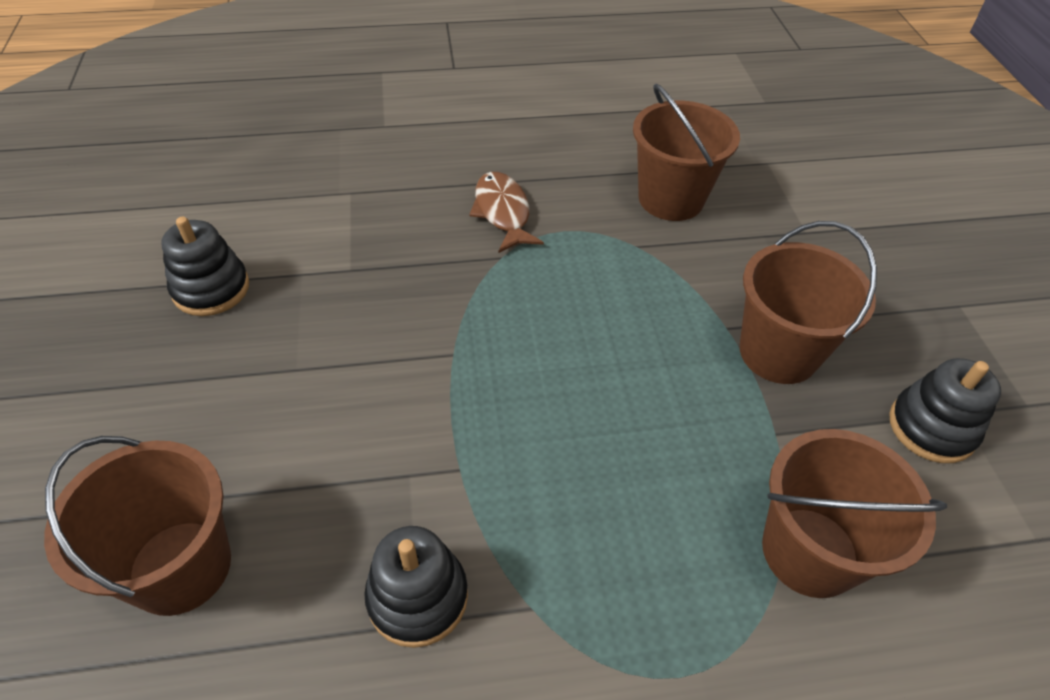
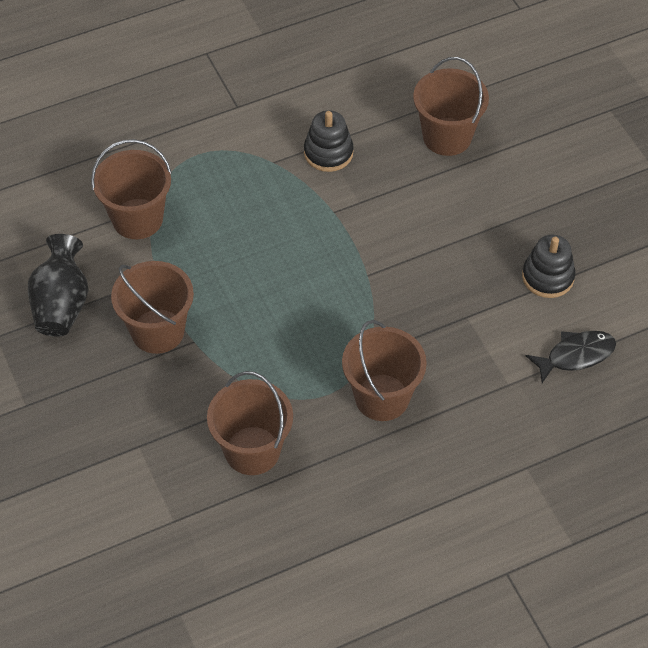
camera: 165 degrees right, 5 degrees up
brown fish [469,172,544,253] -> brown bucket [342,320,427,421]
black stacking toy [889,358,1001,463] -> black vase [28,234,89,337]
none -> black fish [526,331,616,383]

